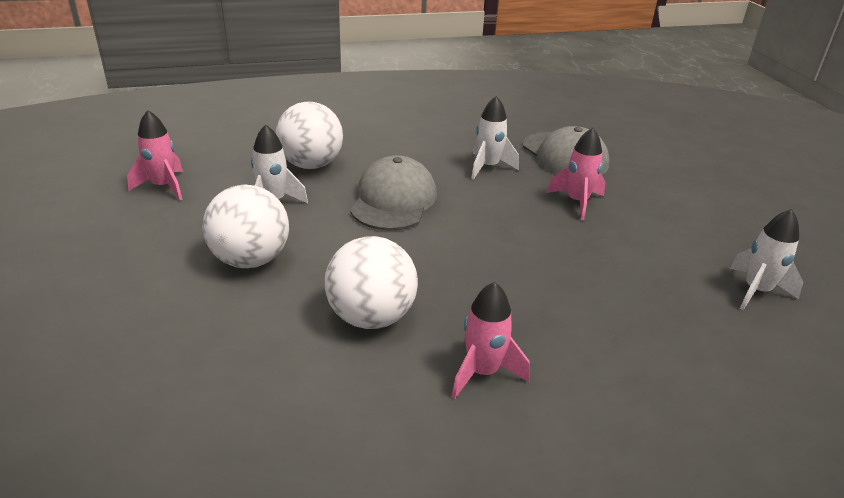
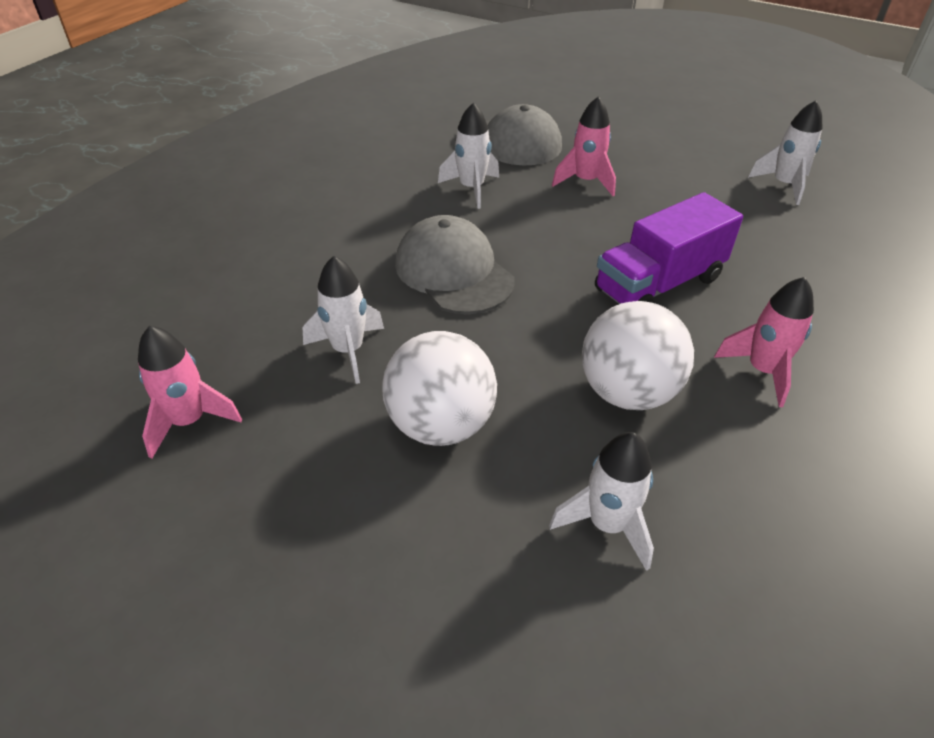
camera: 45 degrees left, 10 degrees up
white ball [276,102,343,169] -> none
none -> white rocket [549,432,654,571]
none -> purple truck [595,192,743,304]

